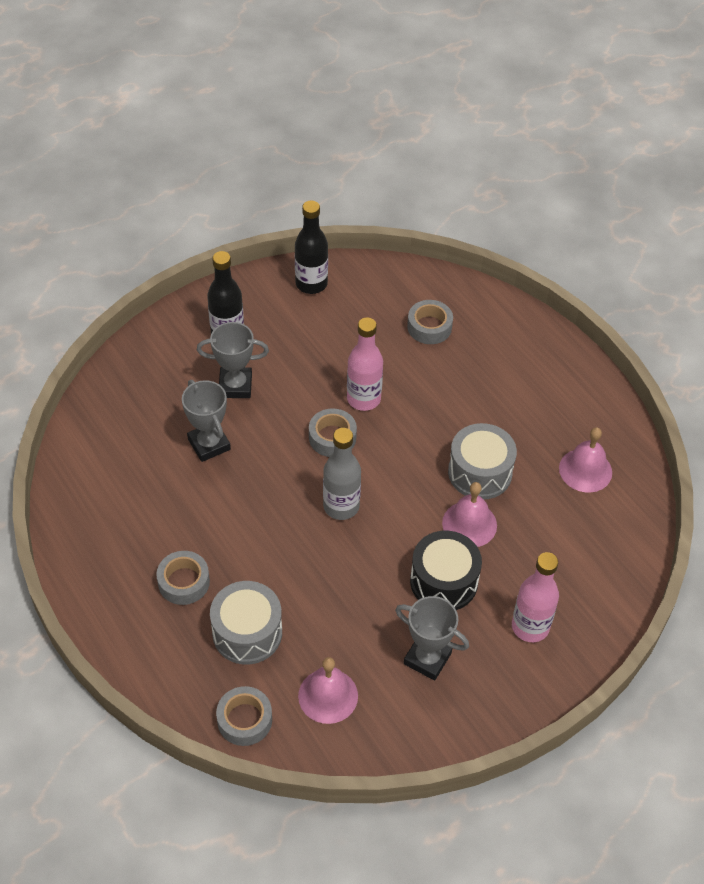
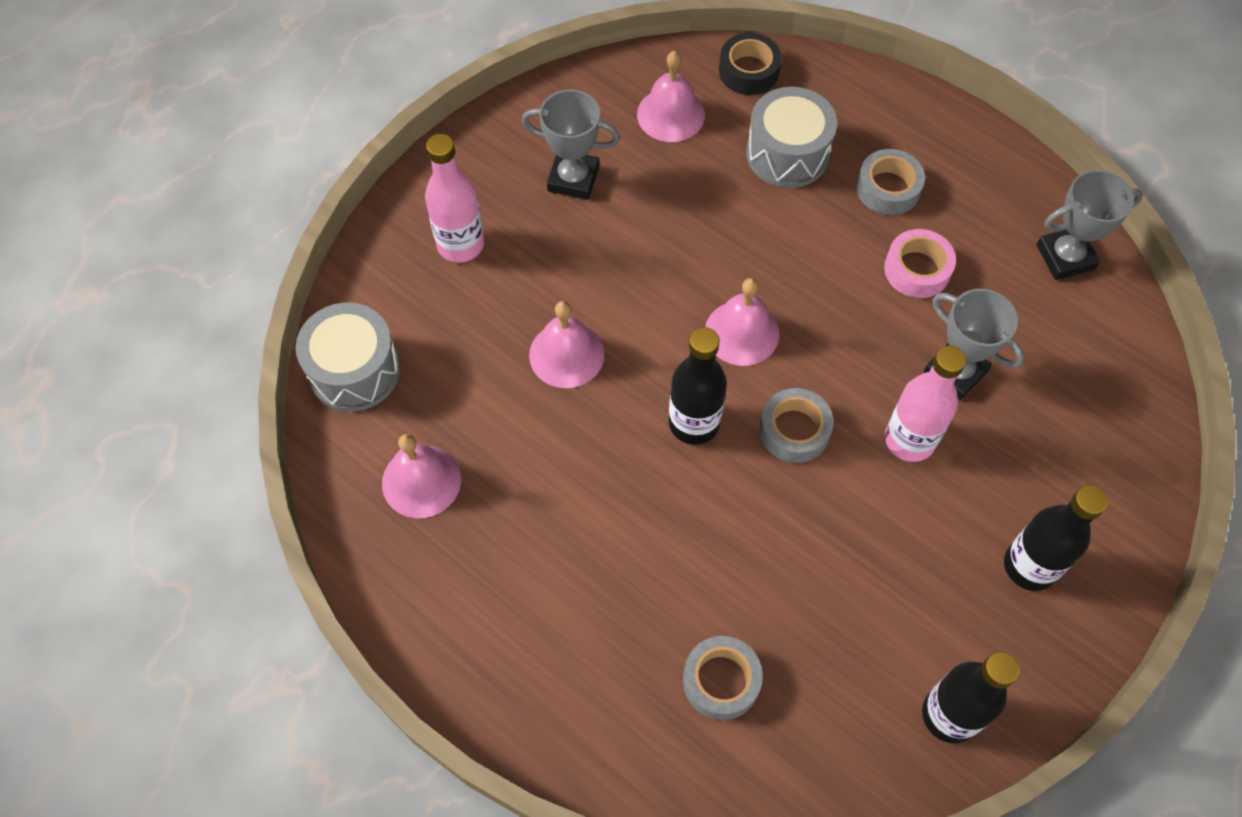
camera: 165 degrees right, 10 degrees up
grey trophy [197,322,269,398] -> grey trophy moved to [1037,170,1143,280]
grey tape [216,686,272,746] -> black tape [719,33,782,95]
grey bottle [323,428,361,520] -> pink bell [705,278,779,366]
pink bottle [347,317,383,411] -> pink bottle moved to [885,346,966,462]
black drum [410,531,482,610] -> none
grey drum [448,423,517,499] -> grey drum moved to [296,303,400,412]
none -> black bottle [669,327,727,445]
none -> pink tape [884,229,956,298]

